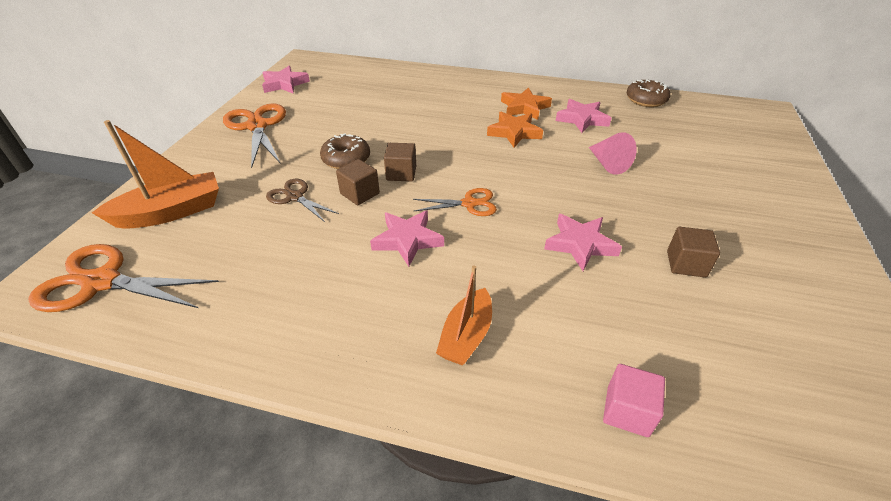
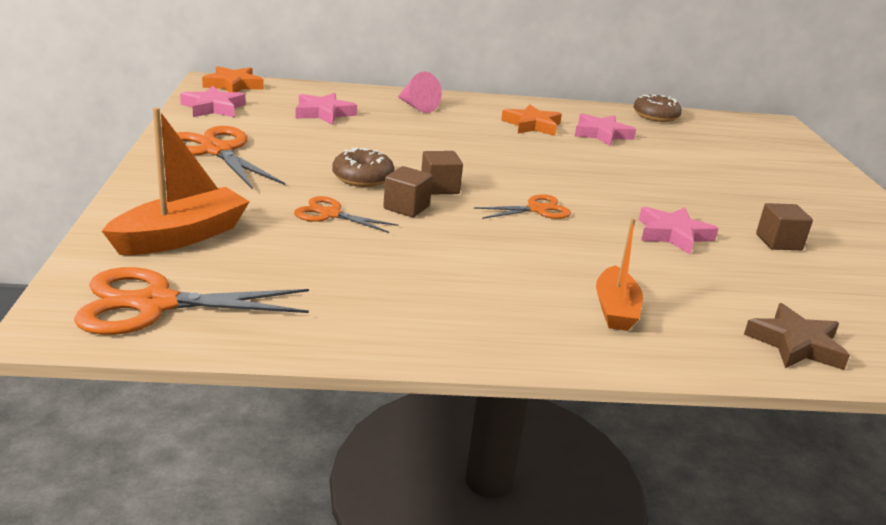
camera: 20 degrees left, 15 degrees down
brown scissors [266,179,339,222] -> orange scissors [294,196,398,233]
pink star [370,210,444,267] -> pink star moved to [296,93,357,125]
orange star [487,112,543,148] -> orange star moved to [202,66,264,92]
pink cone [589,132,637,175] -> pink cone moved to [398,72,442,113]
pink cube [603,364,665,437] -> brown star [744,303,850,370]

